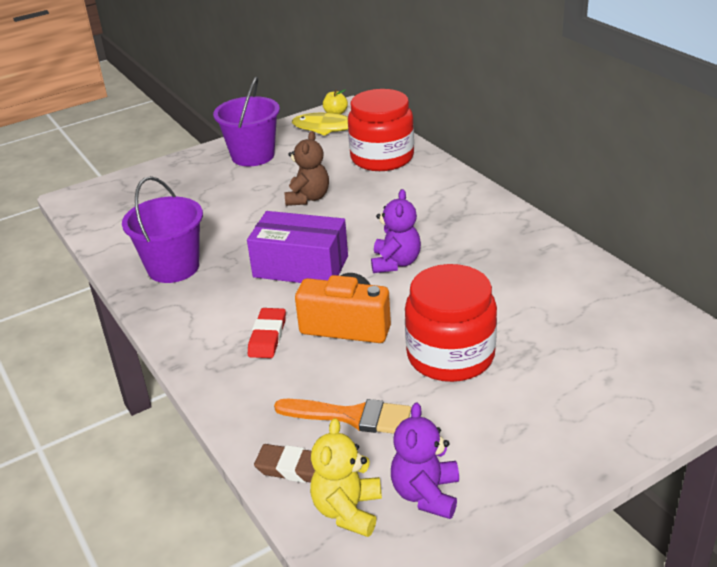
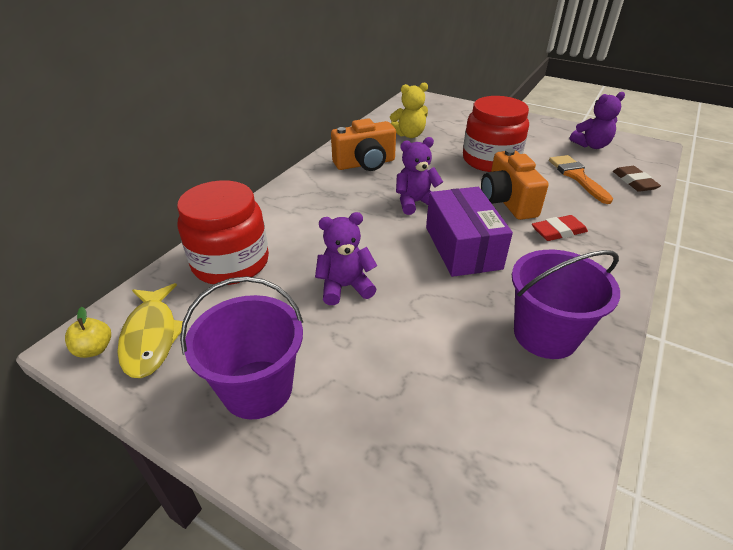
camera: 120 degrees left, 5 degrees up
brown teddy bear [285,131,329,206] -> purple teddy bear [315,212,377,305]
yellow teddy bear [310,418,382,537] -> yellow teddy bear moved to [390,82,428,138]
none -> orange camera [331,119,396,171]

